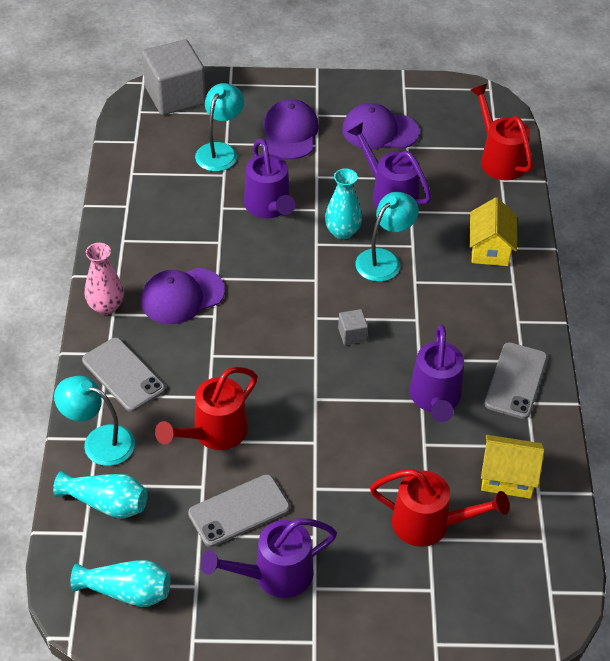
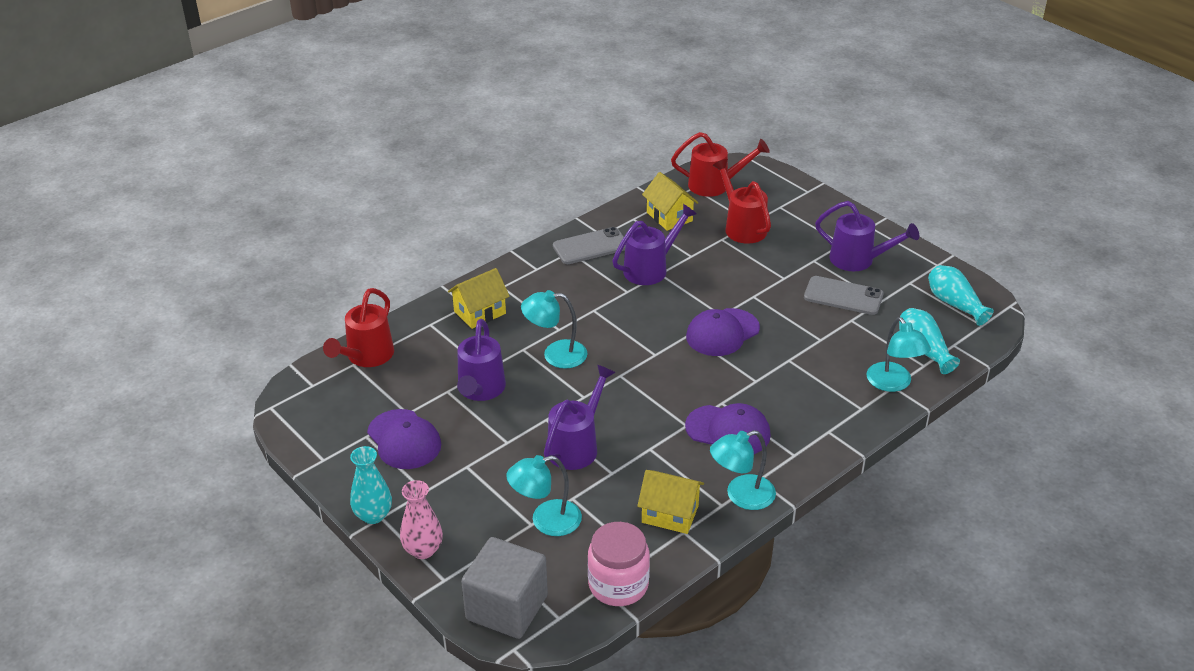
camera: 130 degrees left, 10 degrees down
grey phone [82,338,165,412] -> none
pink vase [85,243,124,315] -> pink vase moved to [400,480,443,559]
red watering can [155,367,258,450] -> red watering can moved to [671,132,770,197]
purple cap [263,99,319,160] -> purple cap moved to [686,308,760,356]
turquoise vase [325,168,362,239] -> turquoise vase moved to [350,446,392,524]
grey cube [338,309,368,345] -> none
none -> pink jar [588,522,650,606]
none -> yellow house [637,470,704,534]
none -> turquoise lamp [710,430,776,510]

